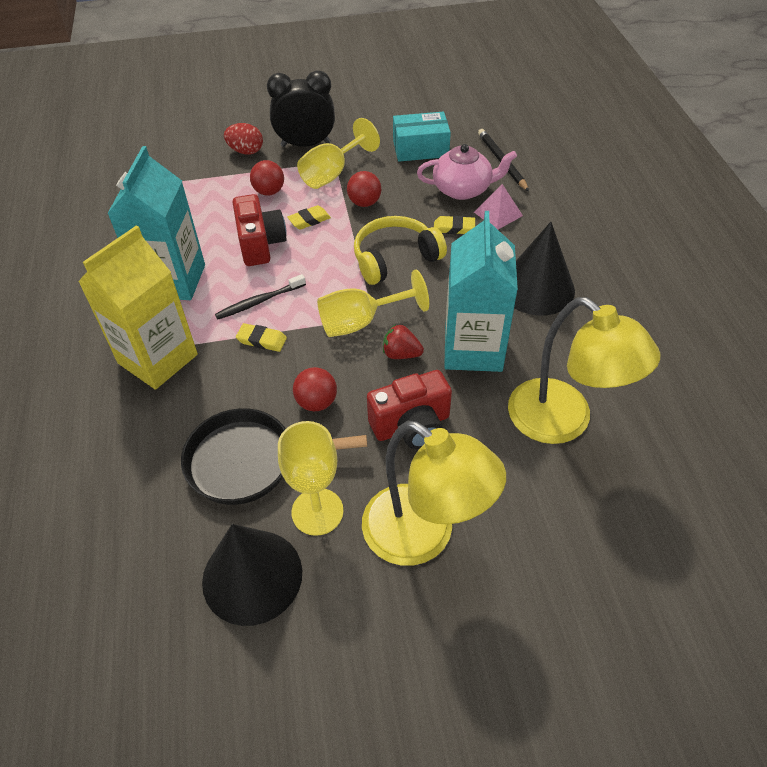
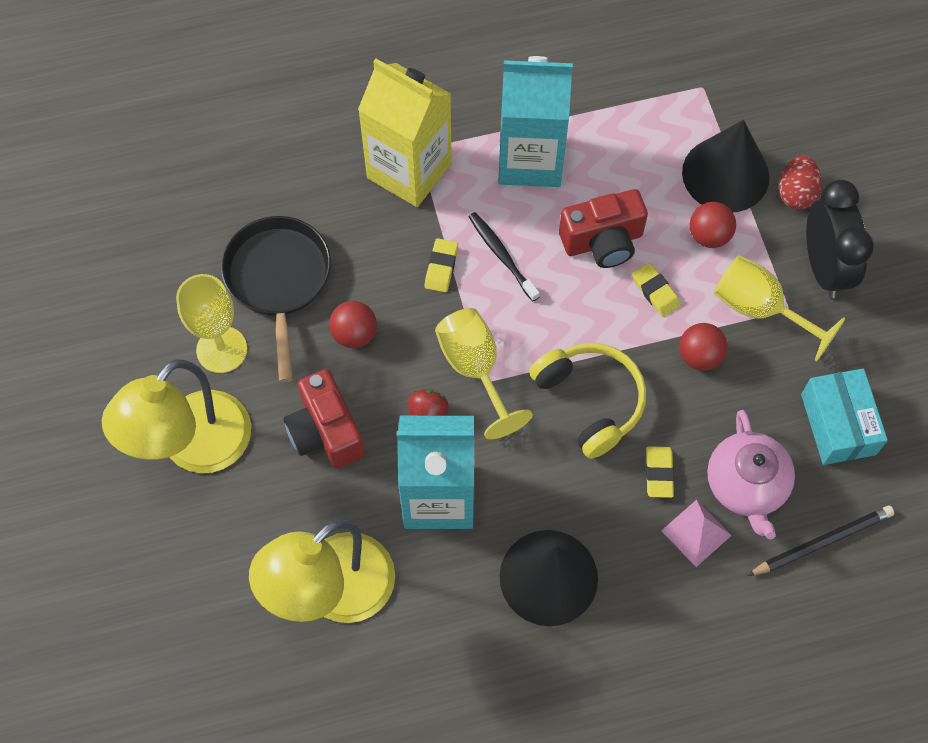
camera: 85 degrees right, 15 degrees up
black cone [202,524,302,626] -> black cone moved to [682,120,769,212]

